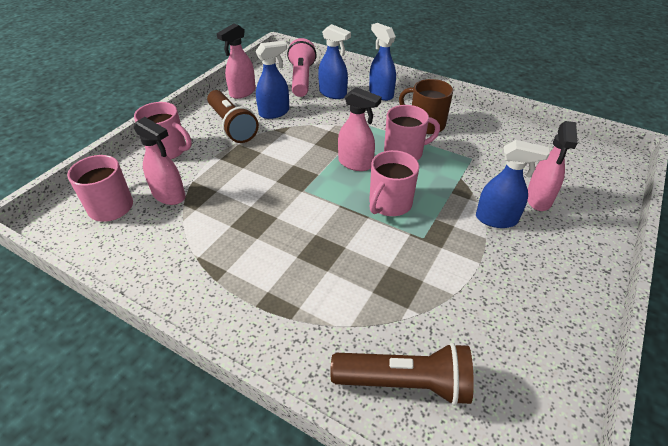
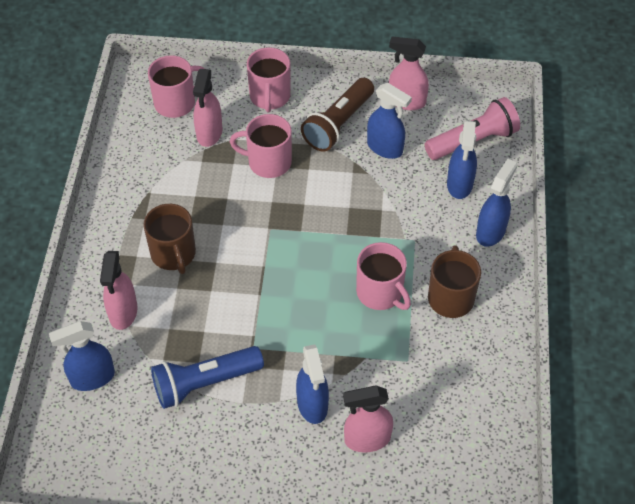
camera: 65 degrees right, 10 degrees up
brown flashlight [330,343,474,406] -> blue spray bottle [49,321,115,391]
pink spray bottle [338,87,382,171] -> pink spray bottle moved to [100,251,138,330]
pink mug [370,150,419,216] -> pink mug moved to [230,114,292,178]
none -> brown mug [143,204,196,274]
none -> blue flashlight [151,346,264,409]

